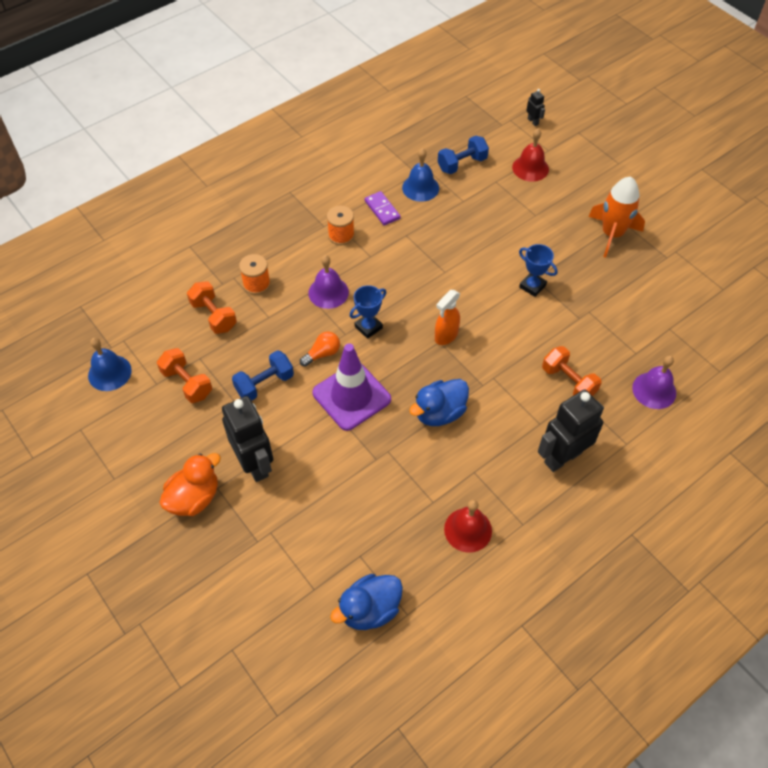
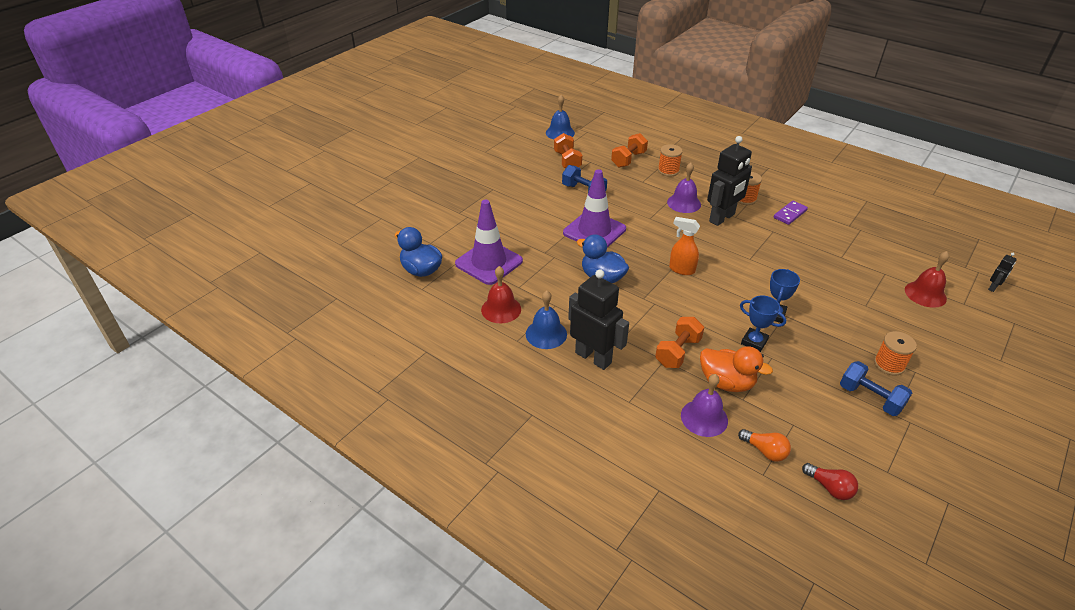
camera: 75 degrees right, 15 degrees down
orange dumbbell [157,348,212,403] -> orange dumbbell turned 45 degrees counterclockwise [554,133,582,168]
orange duck [159,453,221,516] -> orange duck moved to [700,346,773,392]
black robot [222,396,273,482] -> black robot moved to [707,136,752,226]
orange light bulb [300,332,340,367] -> orange light bulb moved to [738,429,791,462]
blue trophy [350,285,386,339] -> blue trophy moved to [740,295,787,352]
blue bell [402,148,439,202] -> blue bell moved to [526,291,567,349]
blue dumbbell [438,136,489,174] -> blue dumbbell moved to [840,361,912,416]
orange rocket [588,177,645,258] -> orange spool [874,331,917,376]
none -> purple traffic cone [455,200,523,285]
none -> red light bulb [802,463,858,500]

